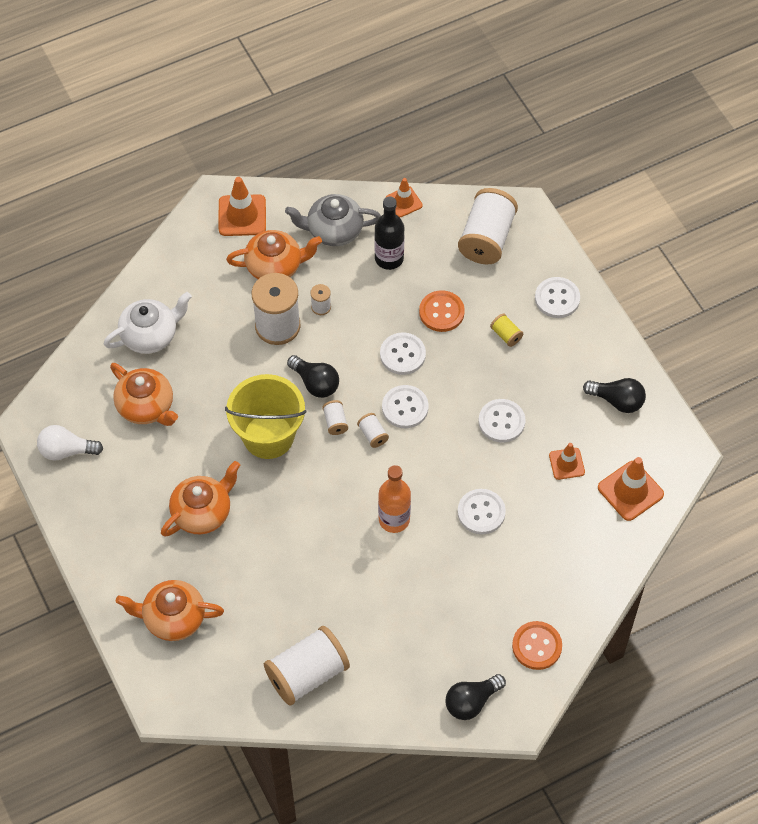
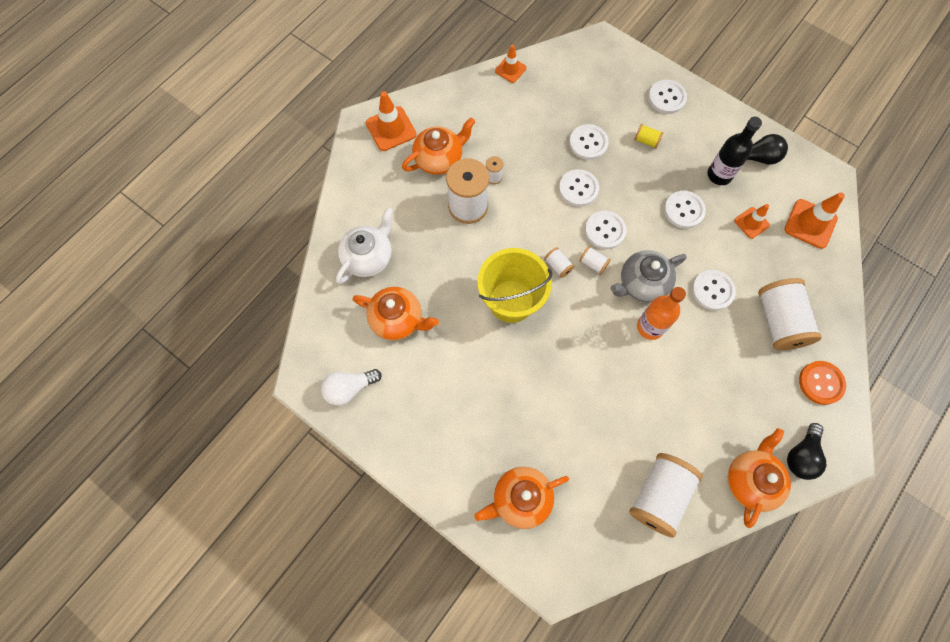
camera: 25 degrees left, 10 degrees up
orange teapot [161,461,240,537] -> orange teapot moved to [728,428,791,528]
grey teapot [285,194,381,246] -> grey teapot moved to [610,250,686,303]
black light bulb [287,355,339,398] -> none
black bottle [374,196,404,270] -> black bottle moved to [707,117,762,185]
orange button [419,290,465,332] -> white button [569,124,609,160]
white spool [458,188,518,264] -> white spool moved to [758,278,822,350]

